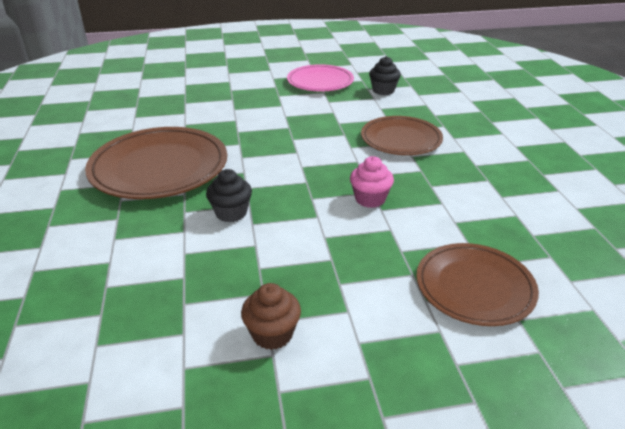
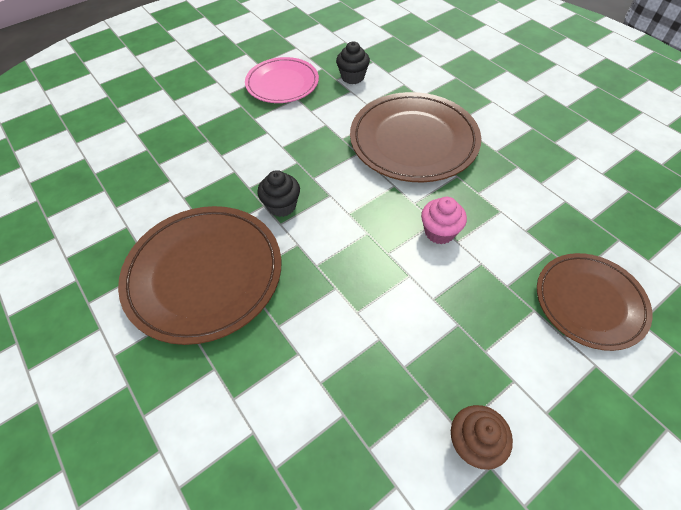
camera: 25 degrees left, 20 degrees up
black cupcake [206,169,252,222] -> black cupcake moved to [257,170,300,217]
brown plate [361,116,443,155] -> brown plate [350,92,481,182], size x1.55

